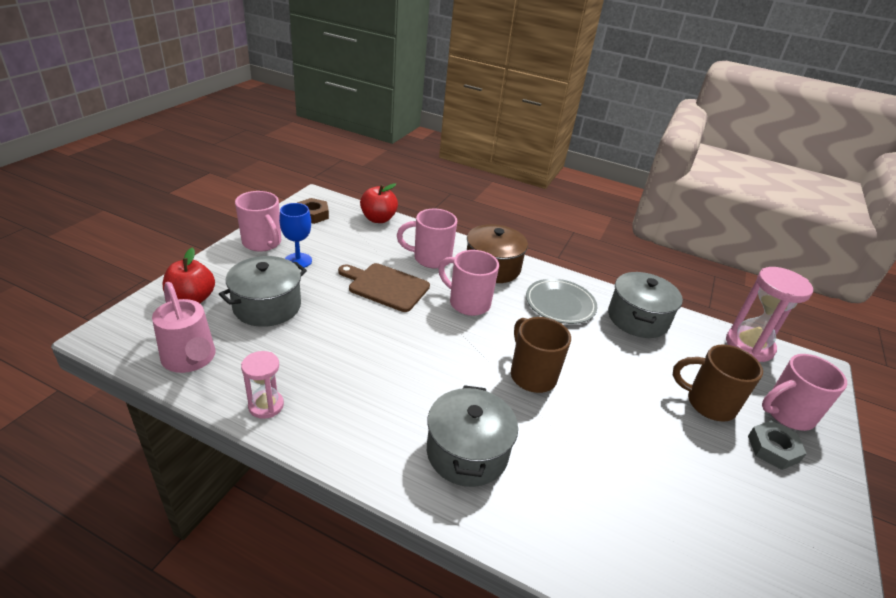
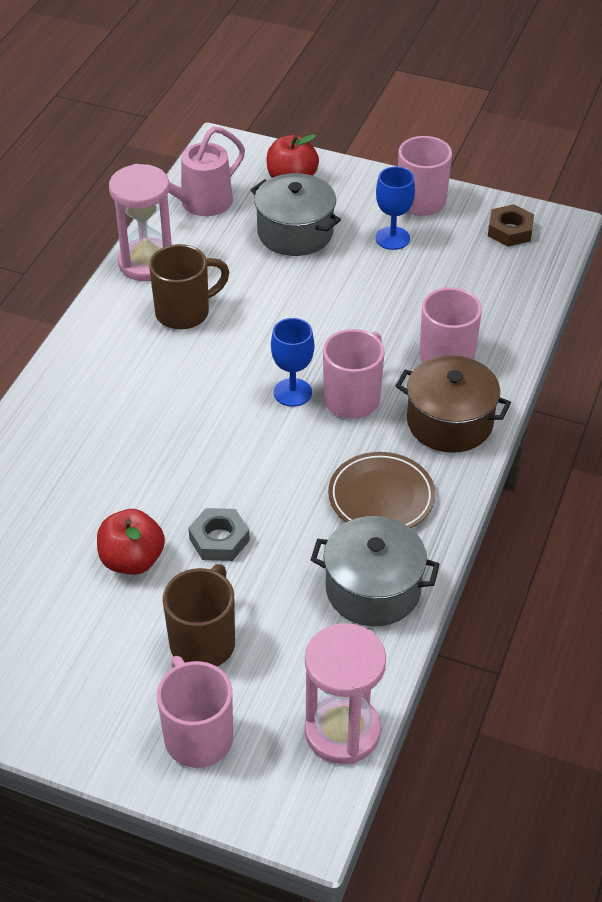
camera: 90 degrees right, 10 degrees up
pink hourglass [241,351,284,419] -> pink hourglass [109,164,172,281], size x1.72
brown cutting board [338,263,430,312] -> none
red apple [360,183,398,223] -> red apple moved to [97,509,165,575]
grey pot [427,385,518,487] -> none
brown mug [511,317,571,393] -> brown mug moved to [149,244,229,330]
grey plate [526,279,597,324] -> brown plate [328,452,435,528]
grey nut [748,420,807,470] -> grey nut moved to [188,508,250,561]
none -> blue goblet [271,318,314,407]

